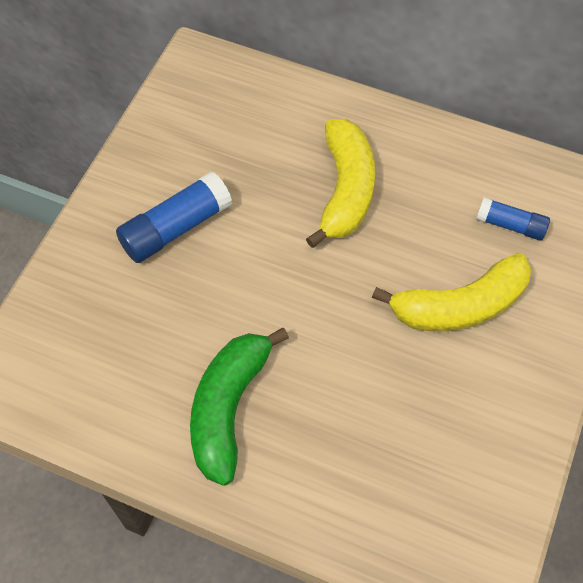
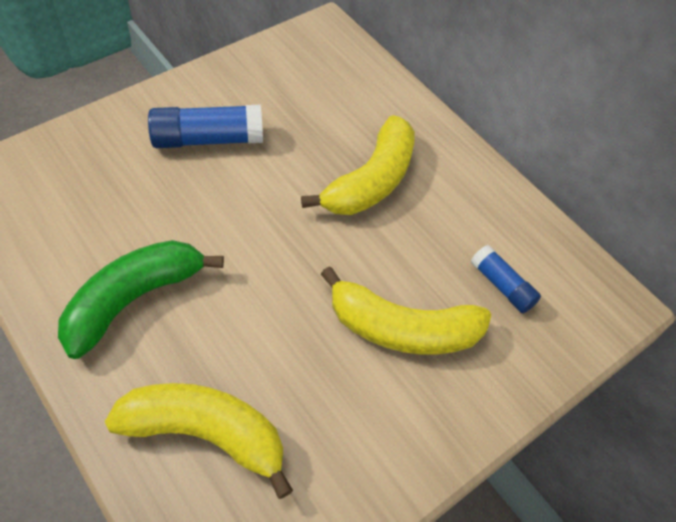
camera: 25 degrees right, 5 degrees down
none -> yellow banana [105,383,293,499]

